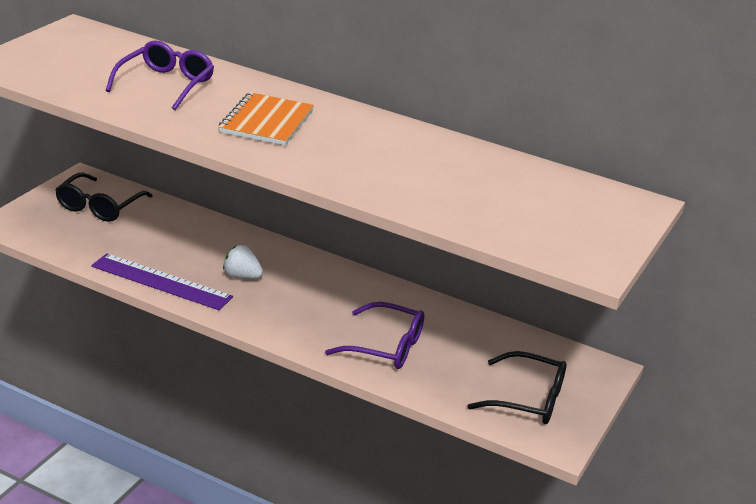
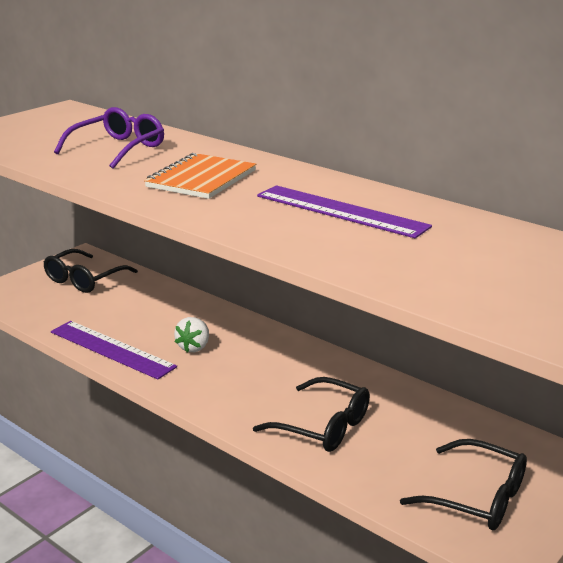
camera: 15 degrees right, 5 degrees down
white strawberry [223,245,263,279] -> white strawberry turned 105 degrees counterclockwise [174,317,209,352]
purple glasses [325,302,424,369] -> black glasses [253,377,370,452]
none -> purple ruler [257,185,432,238]

